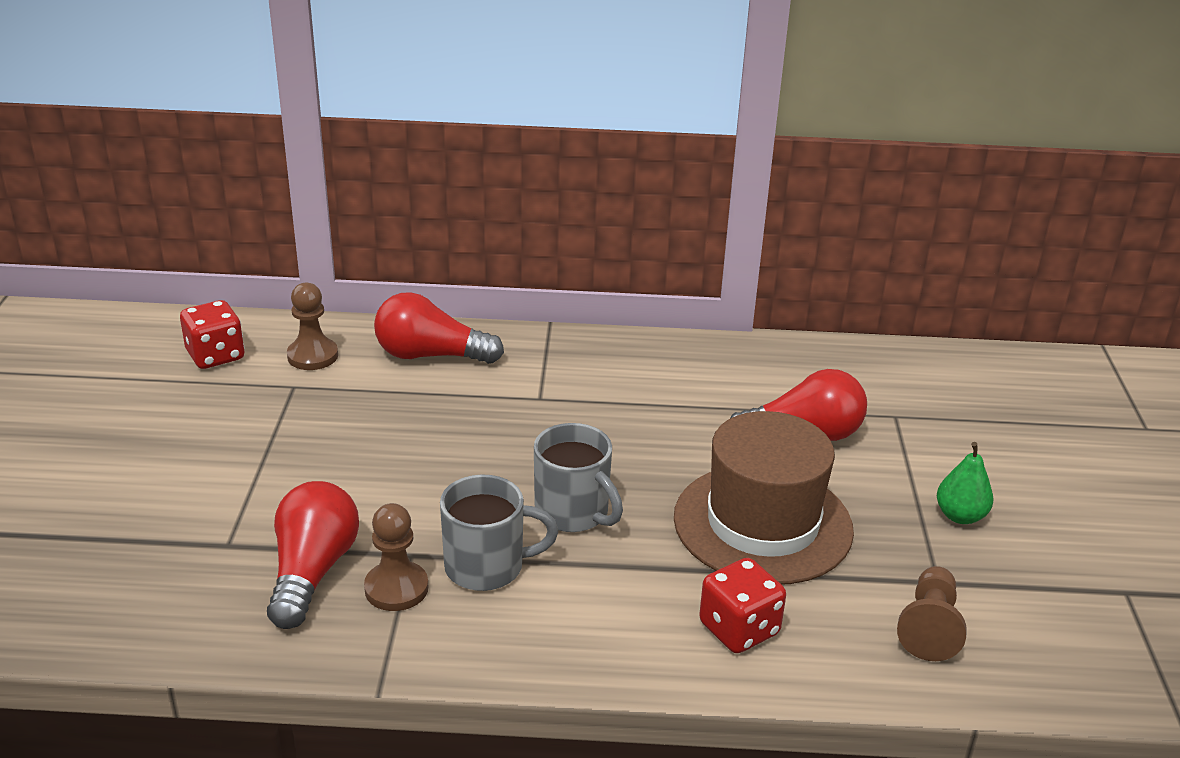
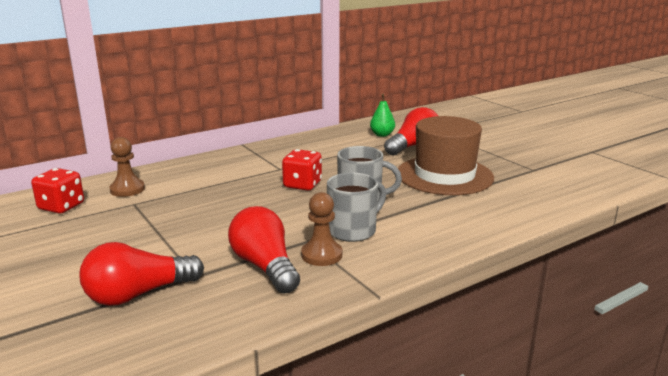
camera: 35 degrees left, 10 degrees down
red light bulb [374,292,504,364] -> red light bulb moved to [80,242,204,306]
red dice [699,558,786,653] -> red dice moved to [282,149,322,191]
brown pawn [897,566,967,661] -> none
green pear [937,442,993,524] -> green pear moved to [370,94,395,137]

